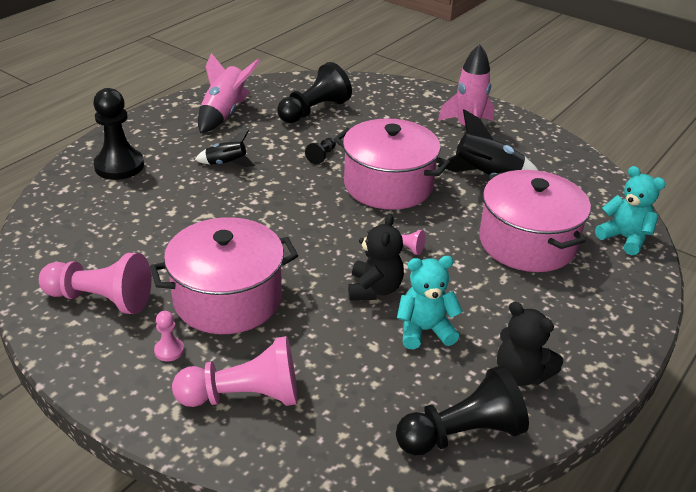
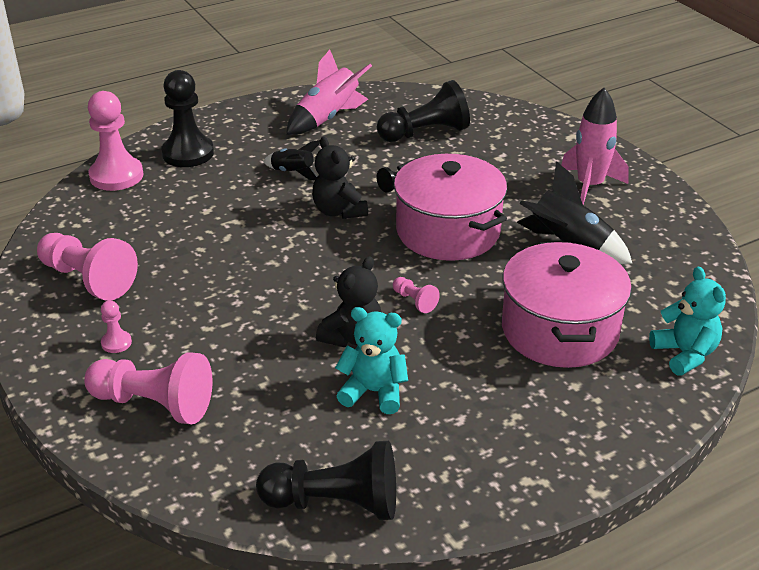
camera: 25 degrees right, 0 degrees up
pink pot [150,217,298,334] -> none
black teddy bear [497,302,563,386] -> black teddy bear moved to [312,137,368,219]
none -> pink pawn [88,91,144,191]

